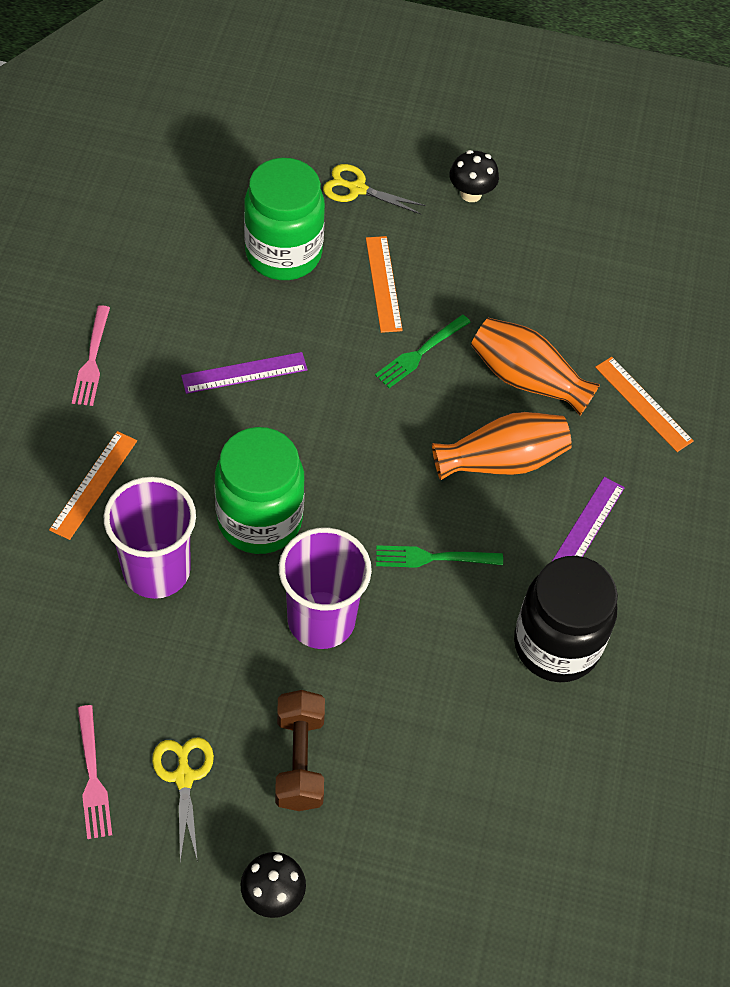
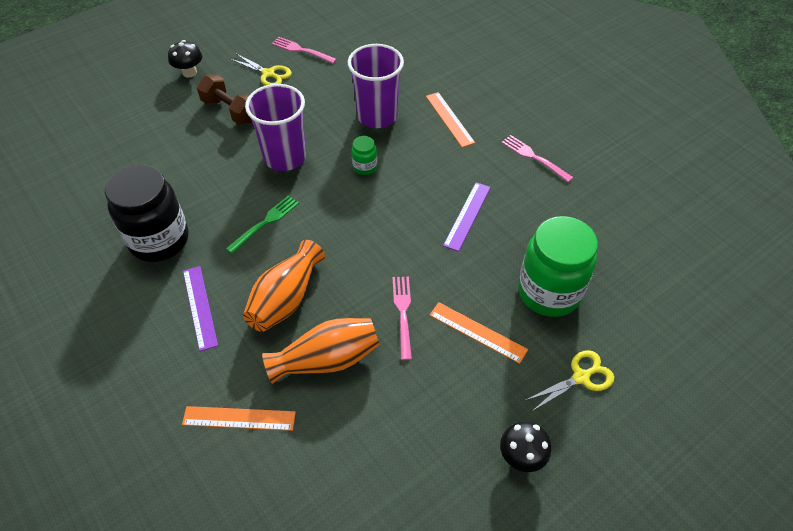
camera: 135 degrees right, 5 degrees down
green jar [215,427,305,554] -> green jar [351,136,377,175], size x0.44
green fork [375,315,471,388] -> pink fork [392,276,412,360]

